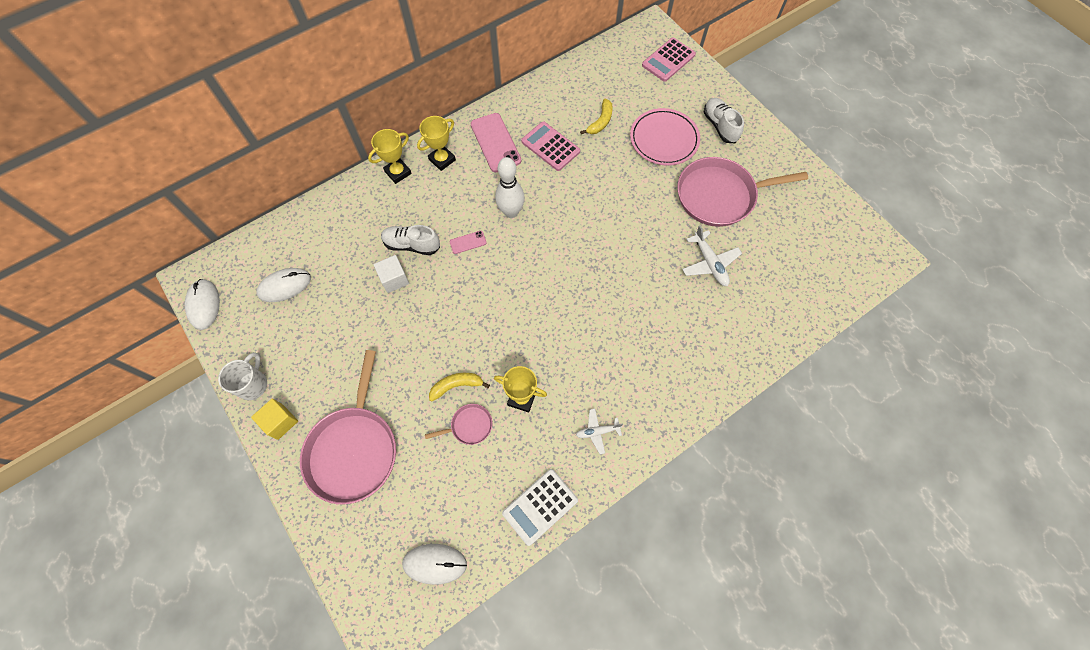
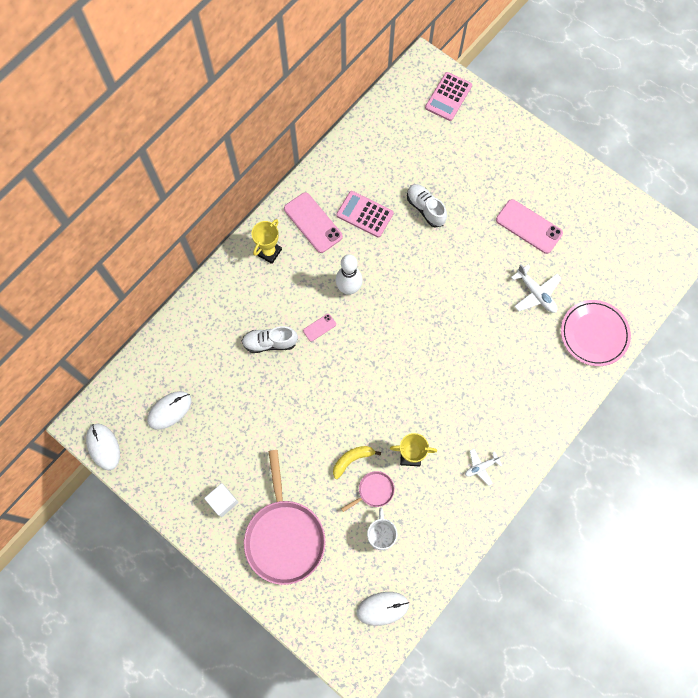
camera: 15 degrees left, 5 degrees up
white mug [218,352,267,400] -> white mug moved to [367,508,398,550]
yellow cube [251,399,298,440] -> none
yellow trophy [368,129,412,184] -> none
white cube [374,255,409,293] -> white cube moved to [204,483,239,517]
white calculator [502,469,578,546] -> none
yellow banana [580,99,613,134] -> none
pink plate [630,108,700,166] -> pink plate moved to [561,300,631,366]
pink pan [677,157,808,227] -> pink phone [496,199,563,254]
white shoe [703,98,744,143] -> white shoe moved to [407,184,447,227]

